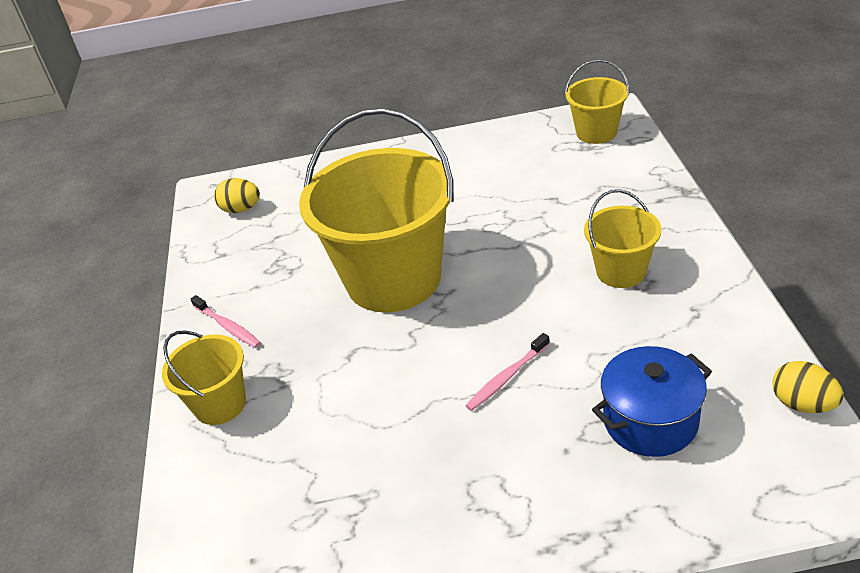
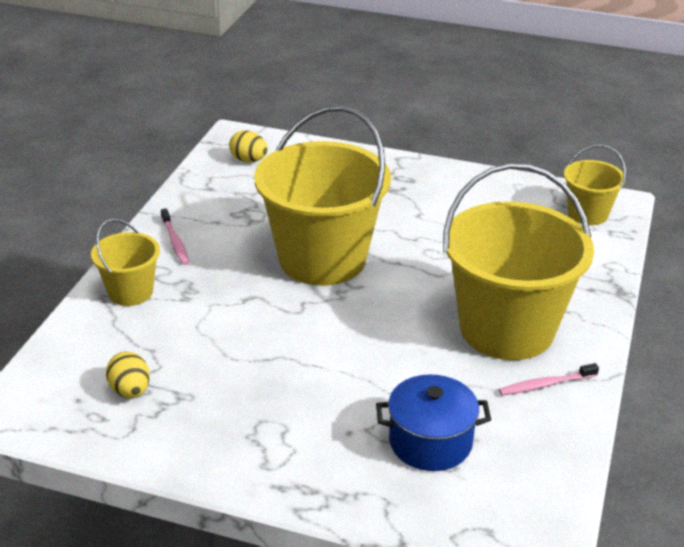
camera: 20 degrees right, 5 degrees down
pink toothbrush [465,333,550,411] -> pink toothbrush moved to [499,363,599,395]
yellow bucket [584,189,661,288] -> yellow bucket [443,163,594,360], size x2.05
yellow egg [772,361,844,413] -> yellow egg moved to [106,351,150,398]

